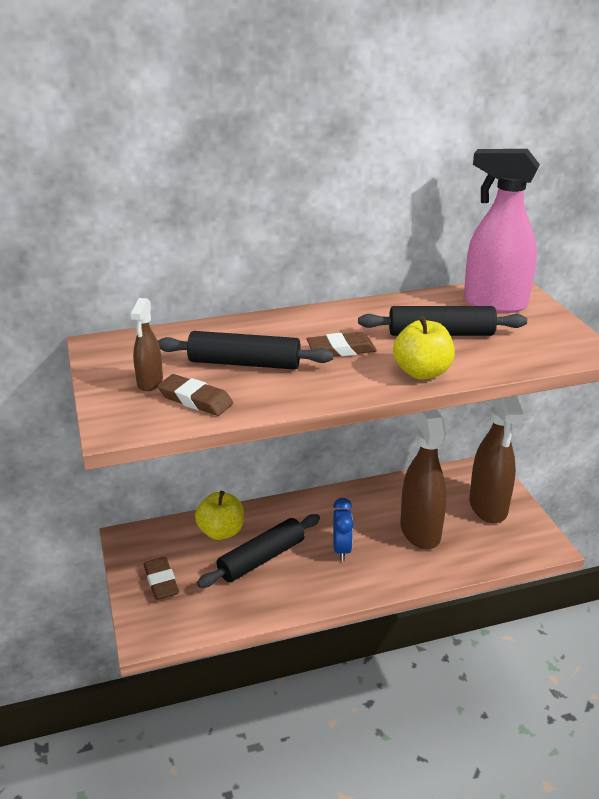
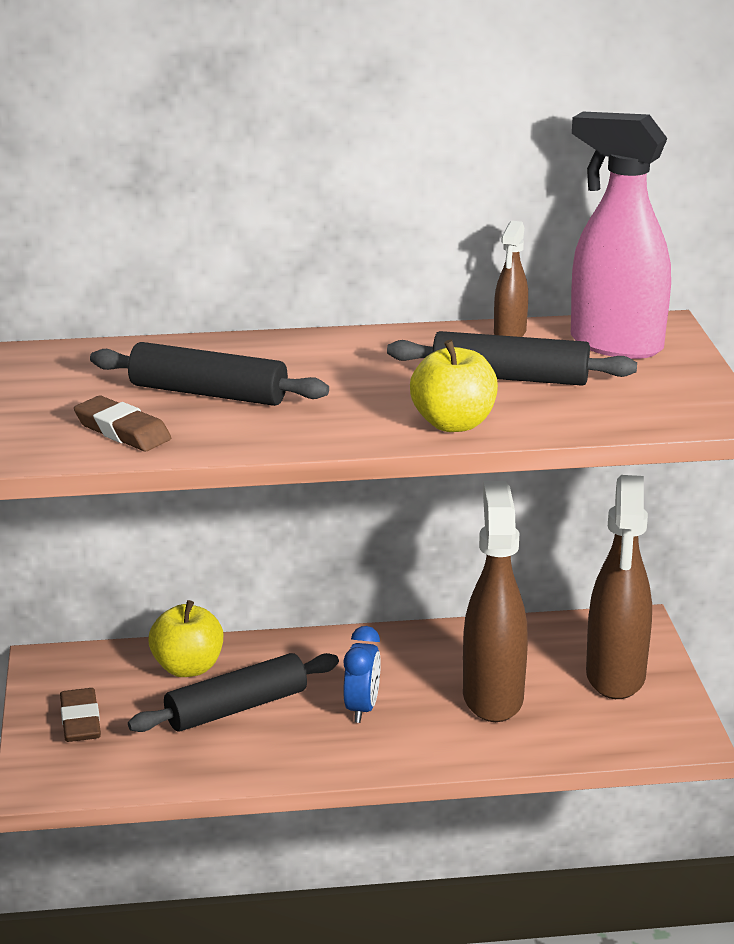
camera: 10 degrees right, 5 degrees down
brown spray bottle [130,298,163,391] -> brown spray bottle moved to [494,221,528,337]
brown eraser [306,332,377,357] -> none

